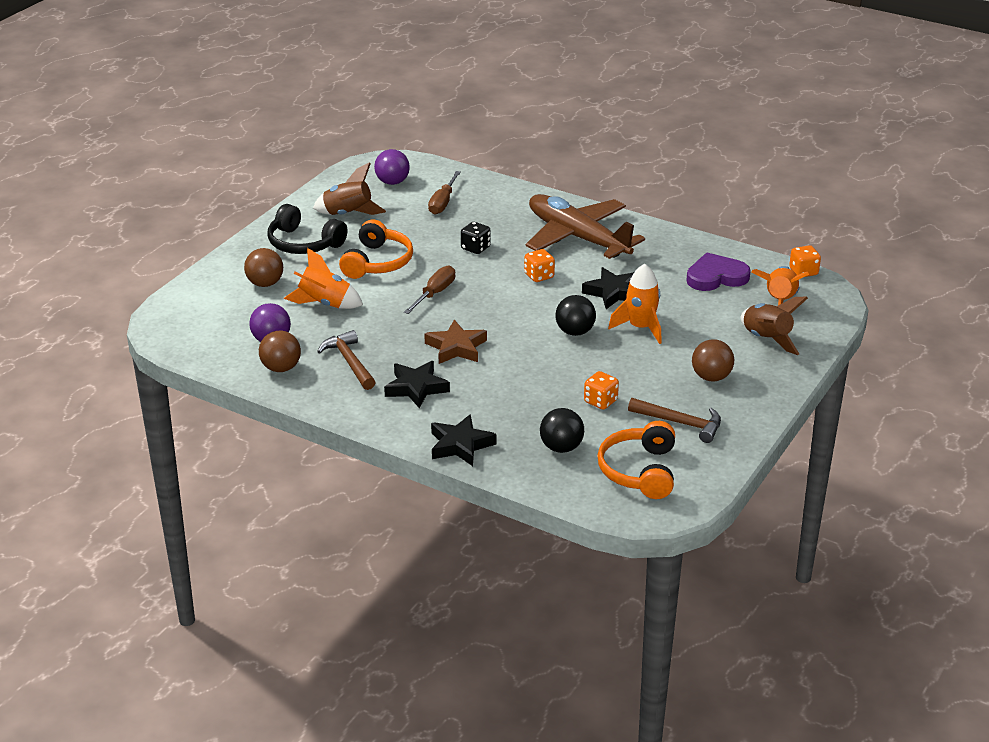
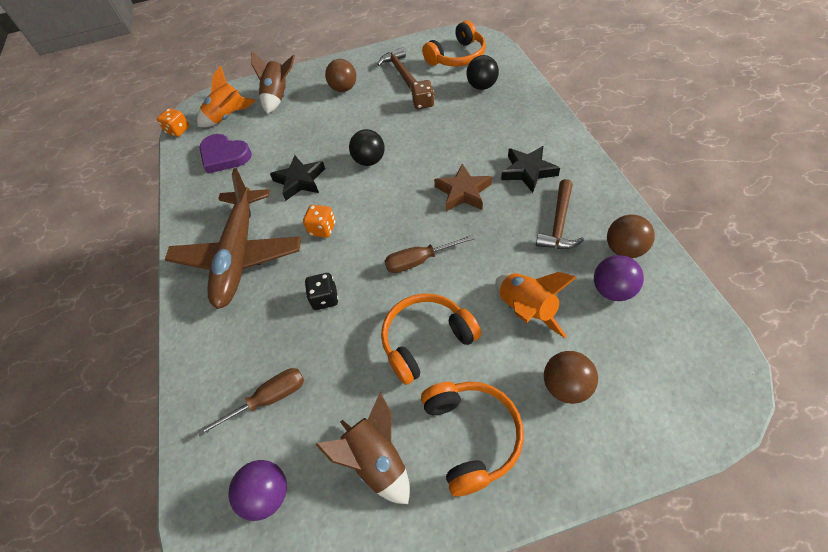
camera: 130 degrees left, 20 degrees up
black headphones [268,204,348,254] -> orange headphones [421,382,524,496]
black star [431,414,496,466] -> none
orange dice [584,371,619,410] -> brown dice [411,80,435,109]
orange rocket [608,264,662,344] -> none

